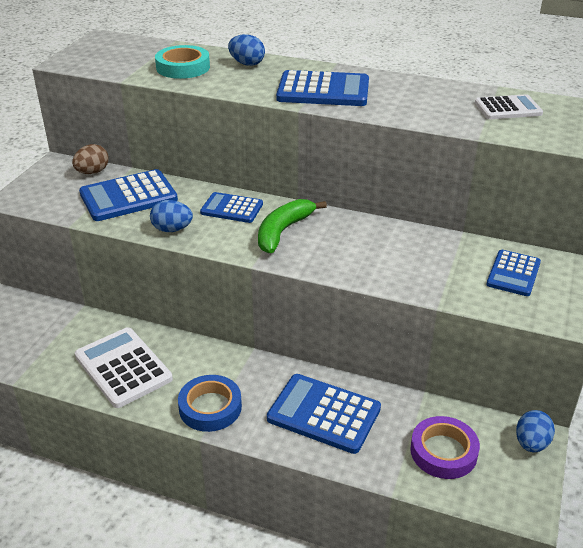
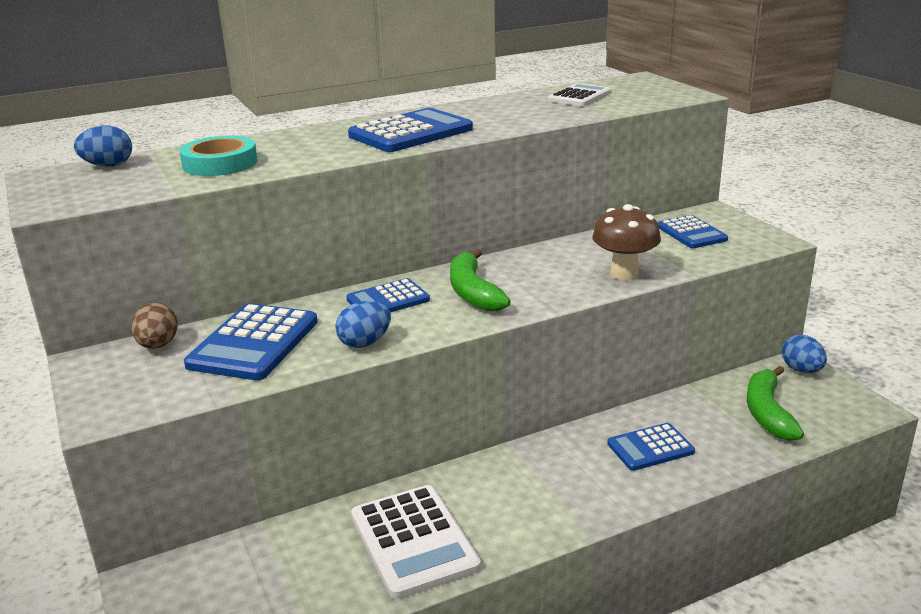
camera: 45 degrees left, 10 degrees down
white calculator [75,327,173,408] -> white calculator turned 120 degrees counterclockwise [351,485,481,599]
blue tape [178,375,242,432] -> none
blue egg [228,34,265,66] -> blue egg moved to [74,125,132,167]
blue calculator [267,374,381,454] -> blue calculator [607,423,695,471], size x0.63
purple tape [410,416,480,479] -> green banana [747,366,804,441]
none -> brown mushroom [592,204,661,280]

